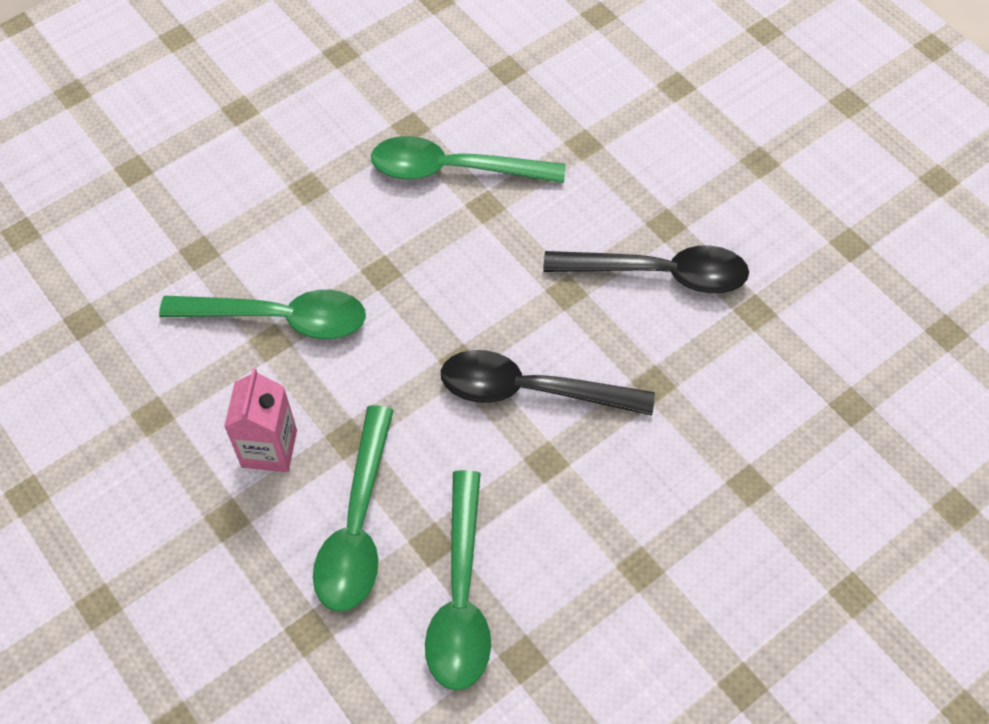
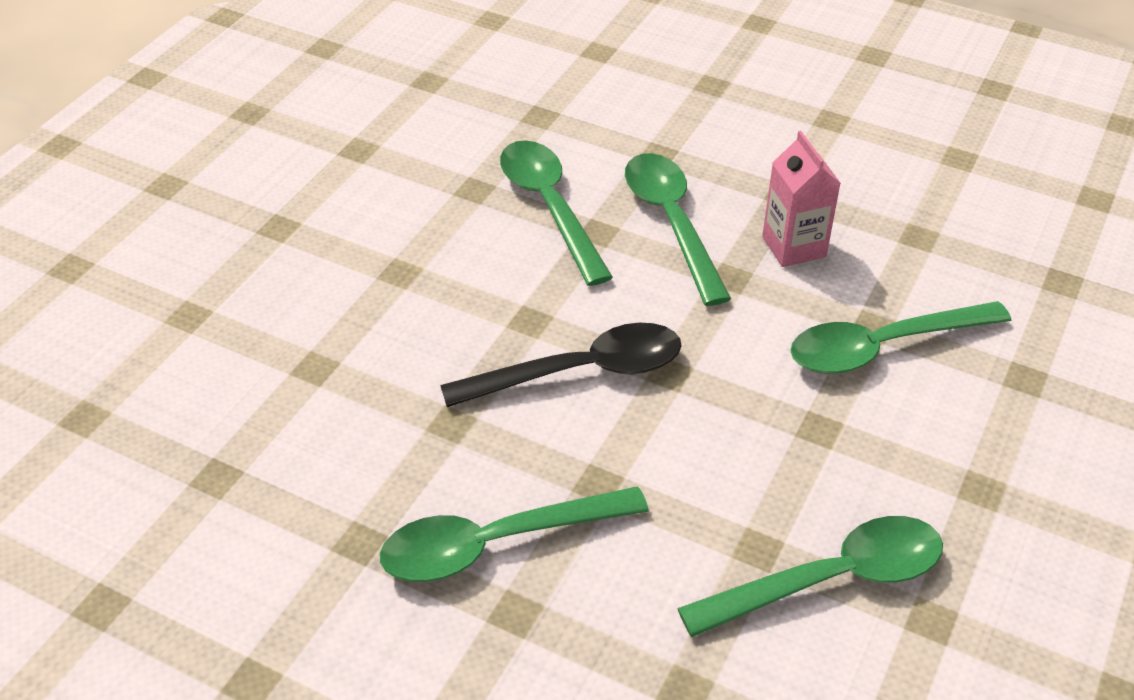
camera: 155 degrees right, 15 degrees down
black spoon [543,246,749,293] -> green spoon [380,486,649,582]

